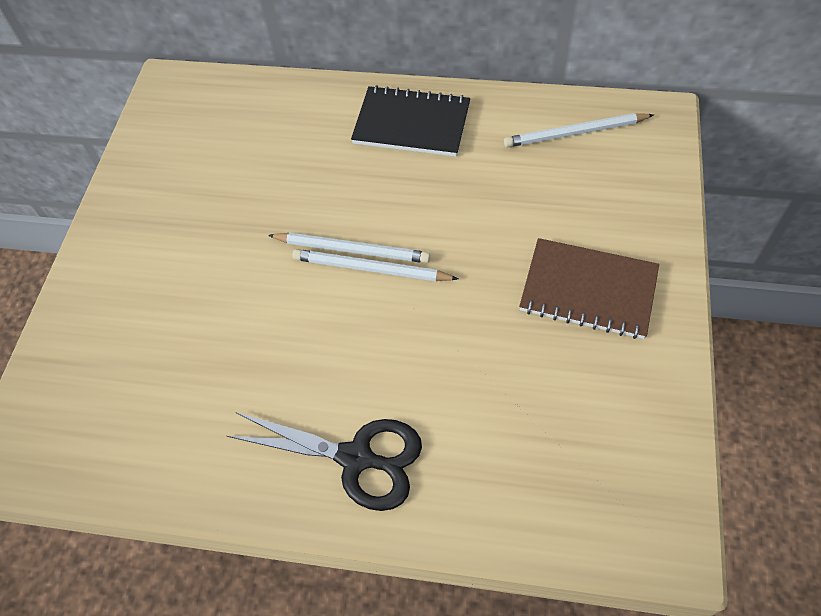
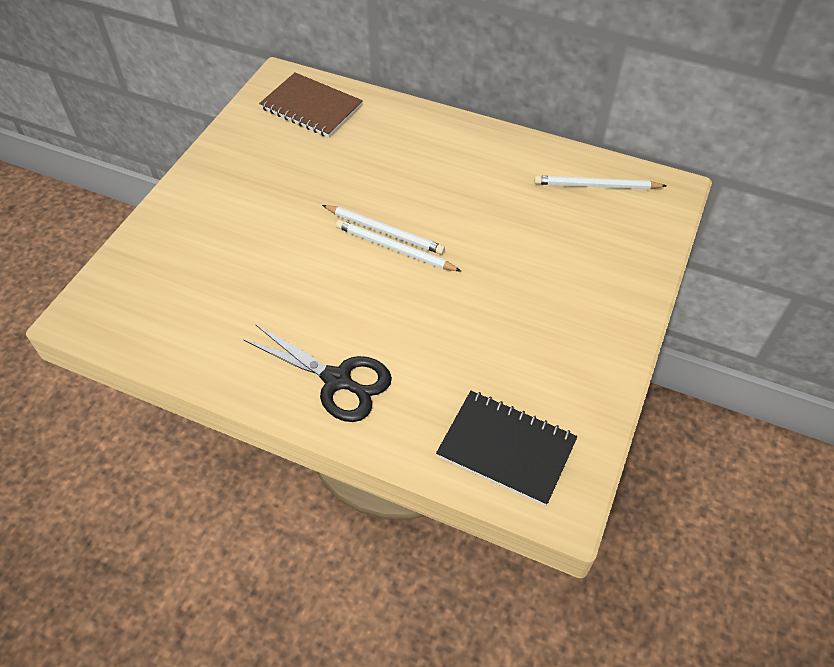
camera: 10 degrees right, 5 degrees down
black notebook [351,85,470,157] -> black notebook moved to [436,391,577,506]
brown notebook [519,238,659,339] -> brown notebook moved to [259,73,363,138]

